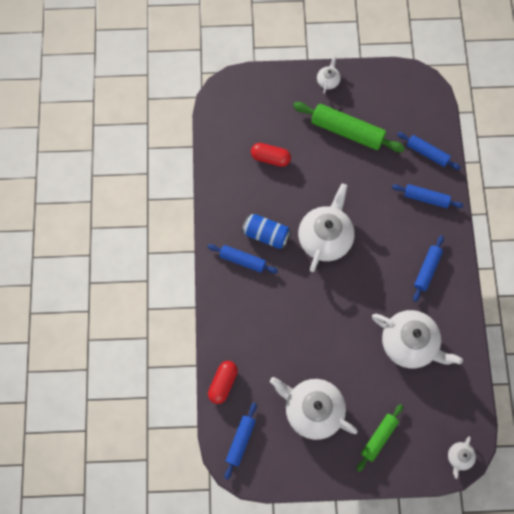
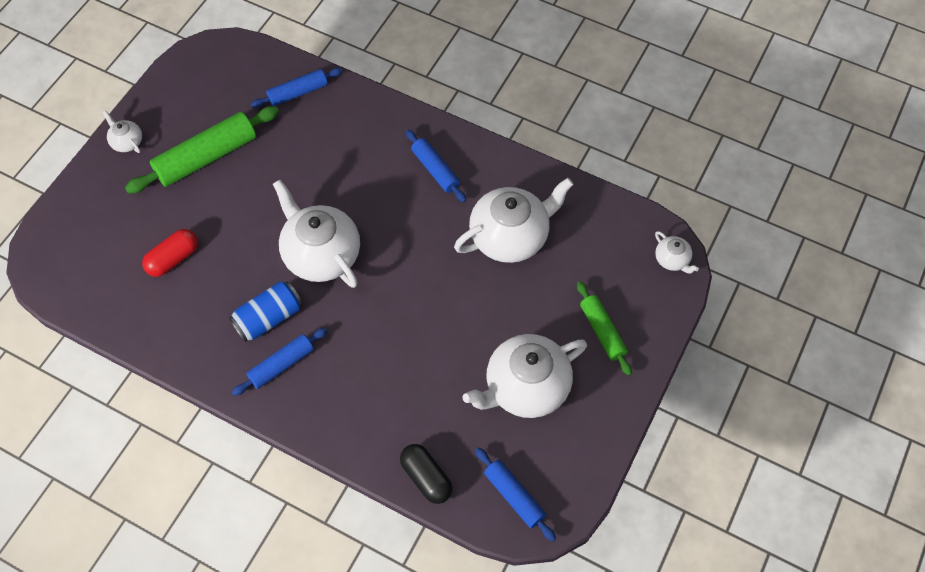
camera: 60 degrees left, 10 degrees down
red capsule [208,361,238,404] -> black capsule [400,444,452,504]
blue rolling pin [392,184,464,208] -> none

